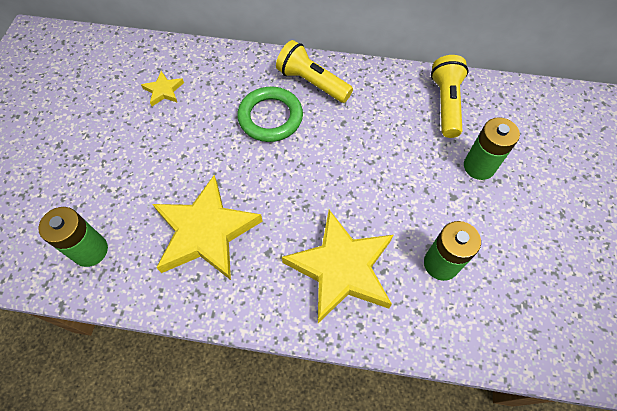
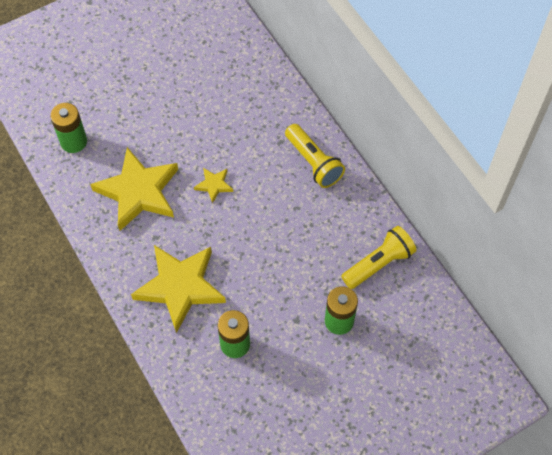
camera: 50 degrees right, 0 degrees up
yellow star [141,71,184,106] -> yellow star moved to [194,168,233,203]
green ring [237,87,303,142] -> none
yellow flashlight [276,40,353,103] -> yellow flashlight turned 150 degrees clockwise [285,124,345,188]

